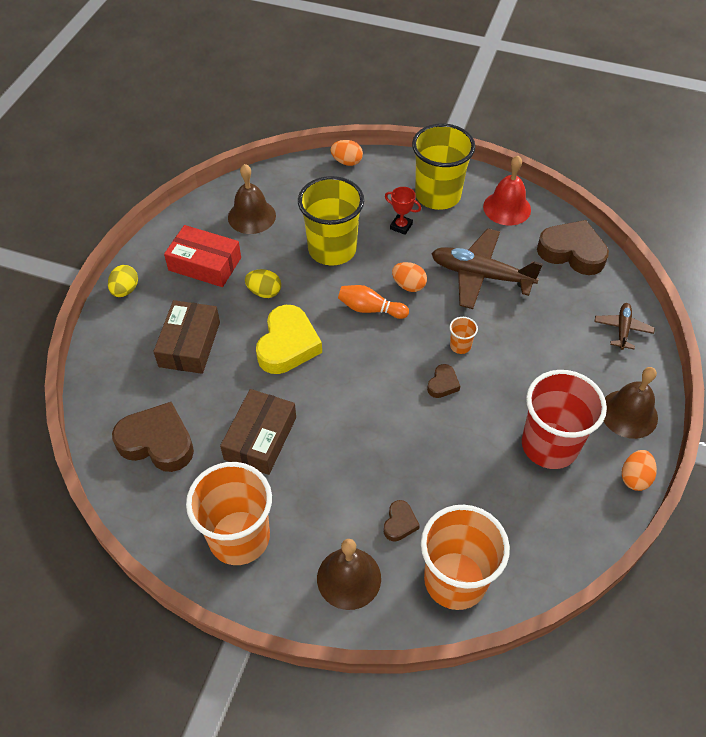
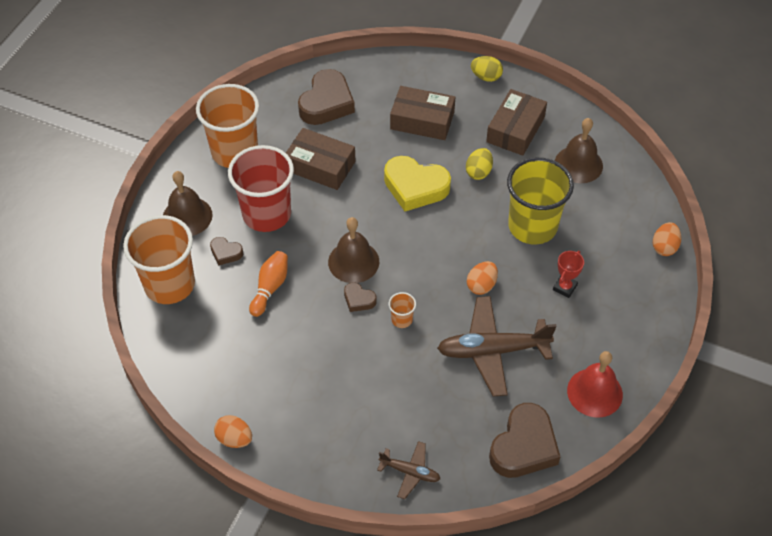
camera: 95 degrees right, 0 degrees up
red box [164,225,241,287] -> brown box [486,89,547,156]
orange bowling pin [338,285,409,319] -> orange bowling pin moved to [249,251,288,317]
yellow cup [412,124,475,210] -> none
brown plane [431,228,543,309] -> brown plane turned 120 degrees counterclockwise [437,296,557,397]
red cup [522,370,607,469] -> red cup moved to [228,145,294,232]
brown bell [603,367,658,439] -> brown bell moved to [328,217,379,283]

